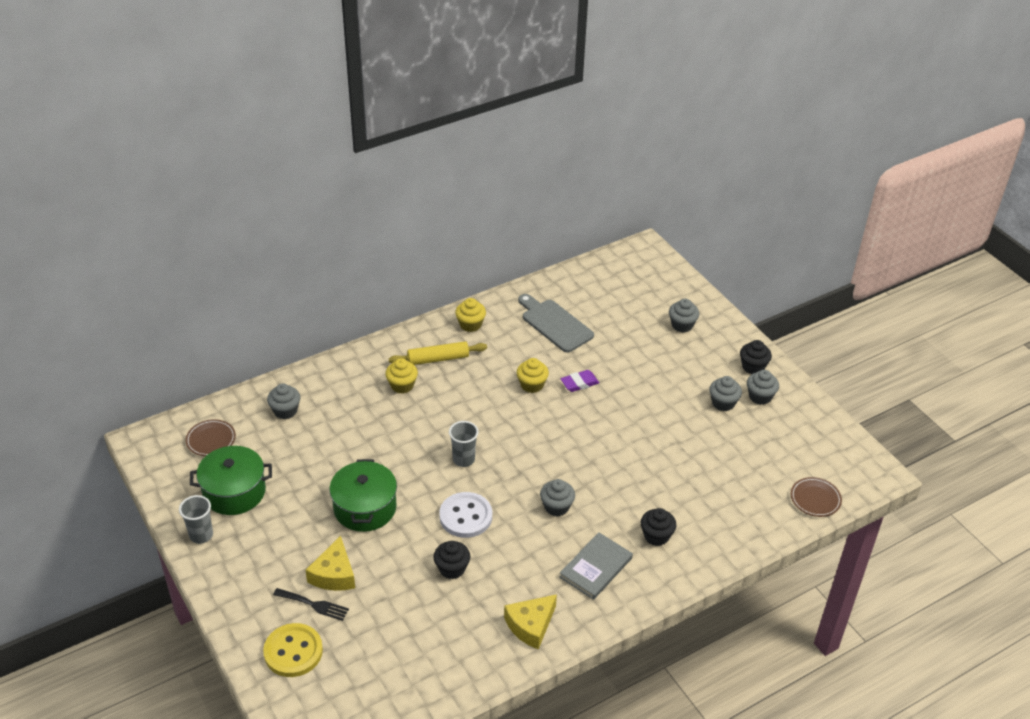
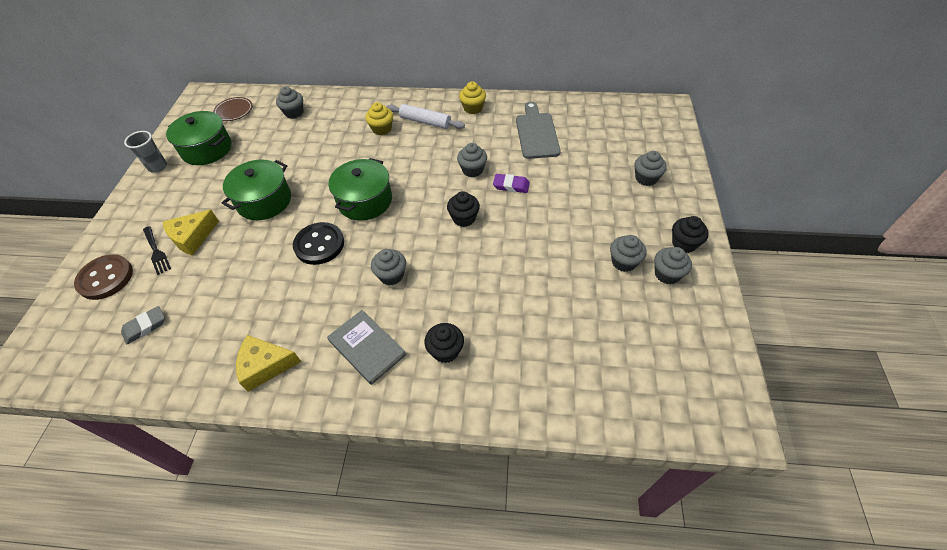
camera: 40 degrees right, 10 degrees up
yellow button [263,623,323,677] -> brown button [74,254,133,300]
yellow rolling pin [389,341,487,365] -> white rolling pin [386,104,465,129]
black cupcake [434,541,470,579] -> black cupcake moved to [447,191,480,227]
white button [439,492,492,538] -> black button [293,222,344,265]
grey cup [449,421,479,467] -> green pot [329,158,392,221]
yellow cupcake [517,358,549,393] -> grey cupcake [457,143,487,177]
grey book [559,532,633,600] -> grey book turned 60 degrees clockwise [327,310,406,385]
brown plate [791,477,842,517] -> none
none -> grey eraser [121,306,165,345]

